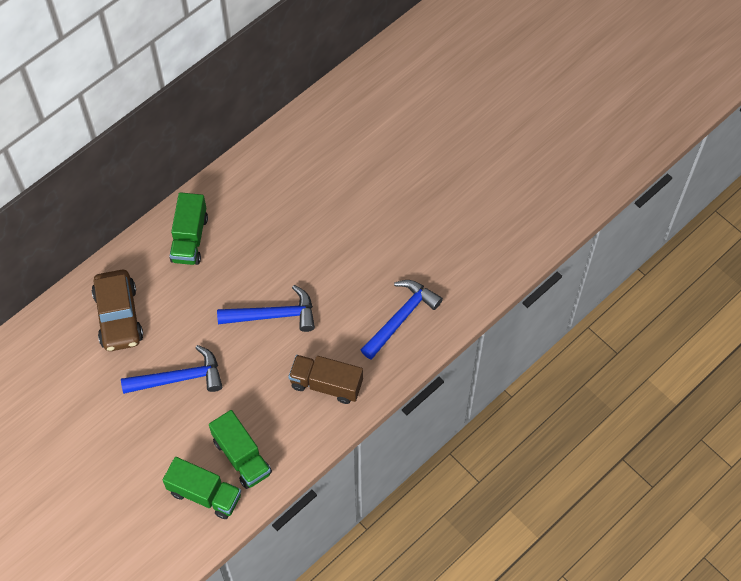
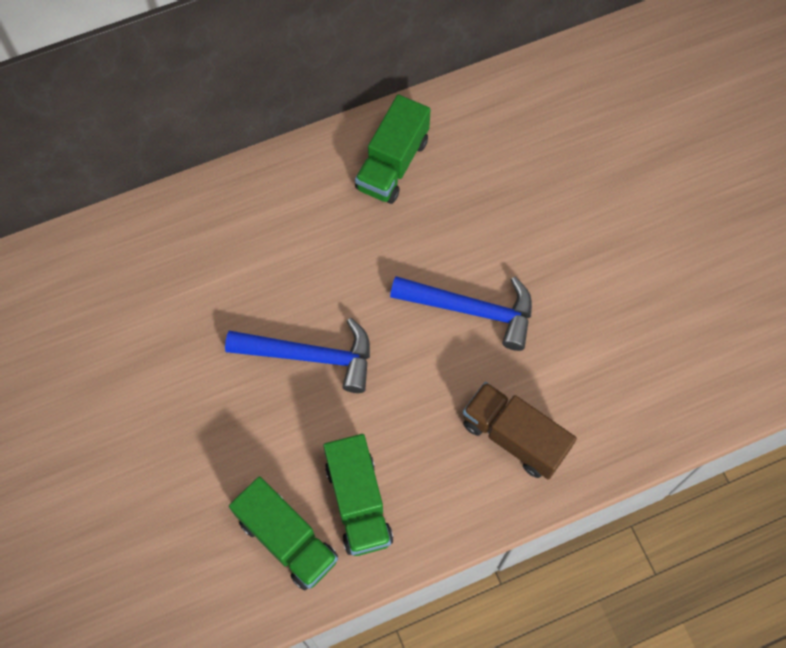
camera: 20 degrees right, 5 degrees up
brown car [92,270,143,351] -> none
blue hammer [361,280,443,359] -> none

